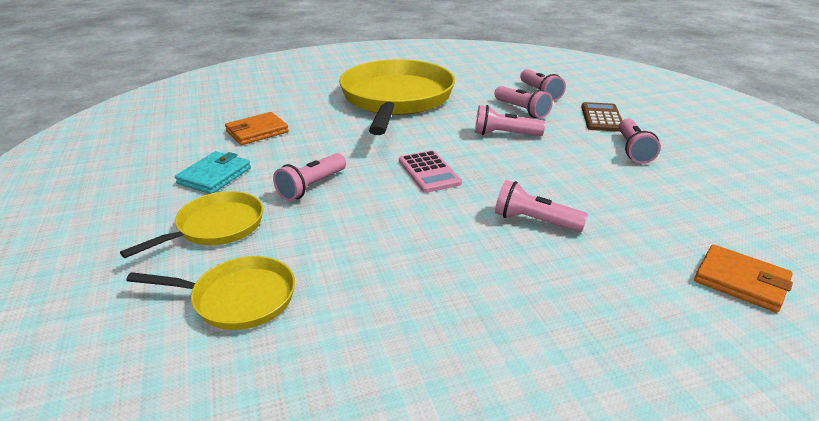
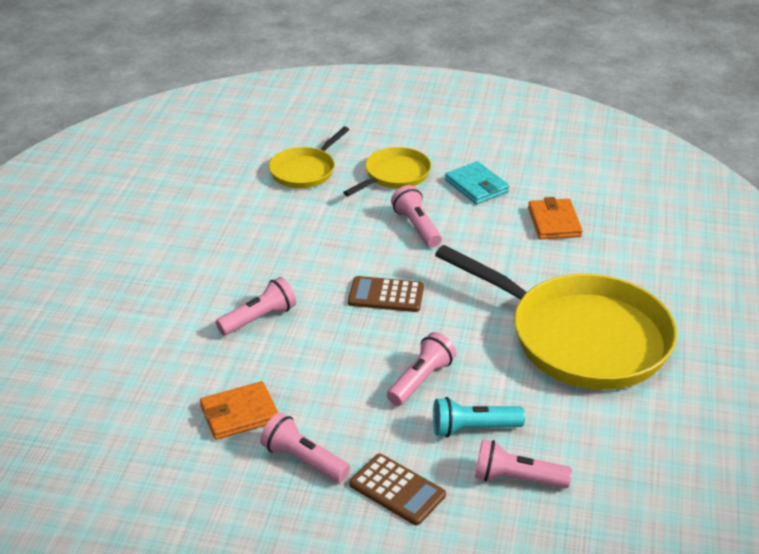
camera: 120 degrees right, 5 degrees up
yellow pan [120,191,263,258] -> yellow pan turned 120 degrees counterclockwise [343,147,431,196]
pink calculator [399,150,462,193] -> brown calculator [348,276,424,312]
pink flashlight [494,86,553,119] -> turquoise flashlight [433,397,525,437]
orange wallet [694,244,793,312] -> orange wallet moved to [200,381,278,440]

